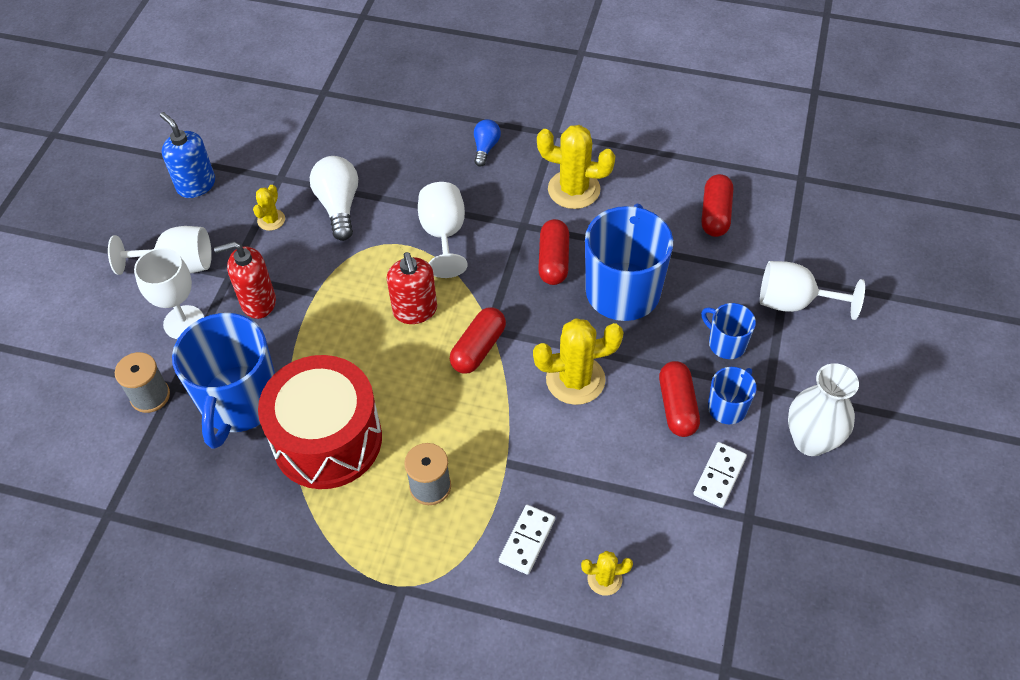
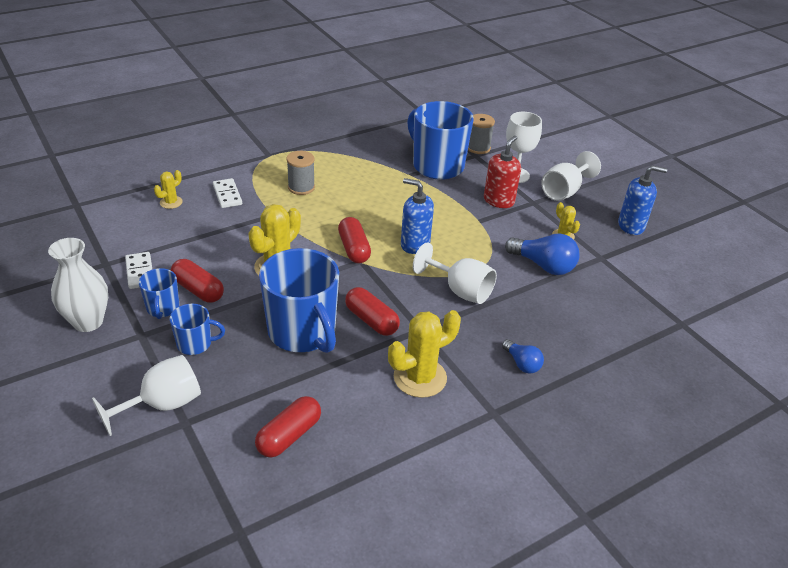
camera: 130 degrees right, 15 degrees down
red drum [258,355,382,489] -> none
white light bulb [310,156,358,241] -> blue light bulb [505,234,580,275]
red soap dispenser [387,252,437,324] -> blue soap dispenser [401,178,434,254]
red capsule [701,174,733,237] -> red capsule turned 75 degrees clockwise [255,396,321,458]

